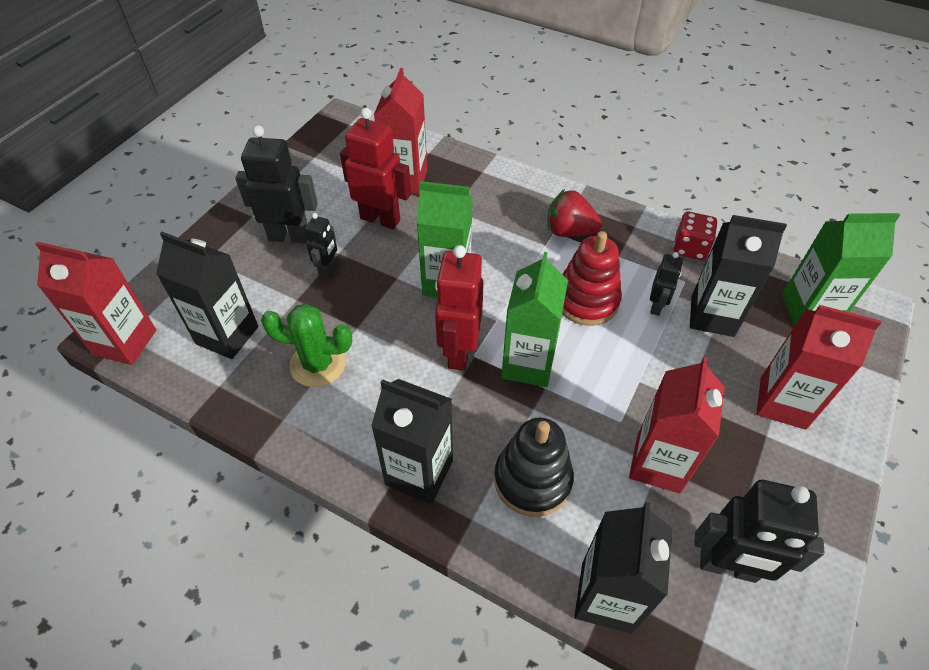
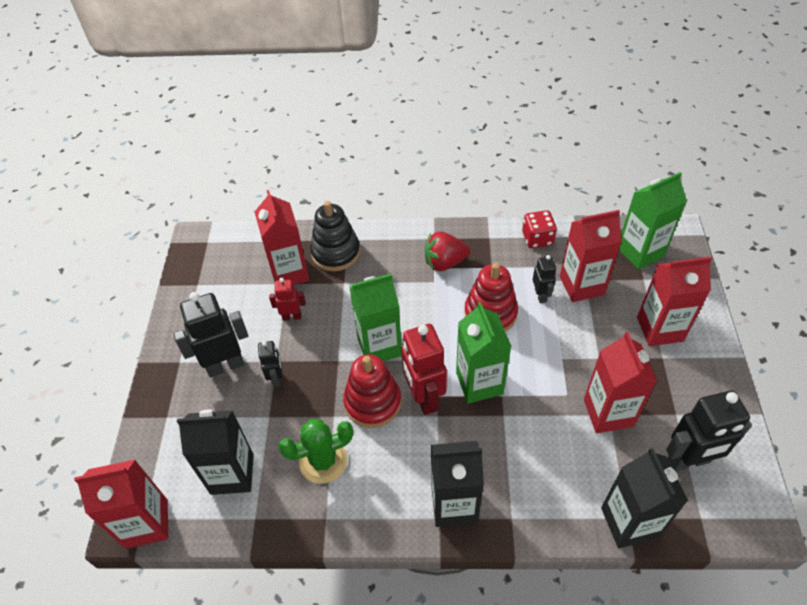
camera: 25 degrees left, 0 degrees up
red robot [340,108,411,229] -> red robot [269,278,306,321], size x0.54
black stacking toy [494,417,574,517] -> black stacking toy moved to [310,201,360,271]
black carton [690,215,787,337] -> red carton [560,210,622,302]
none -> red stacking toy [343,354,401,428]

